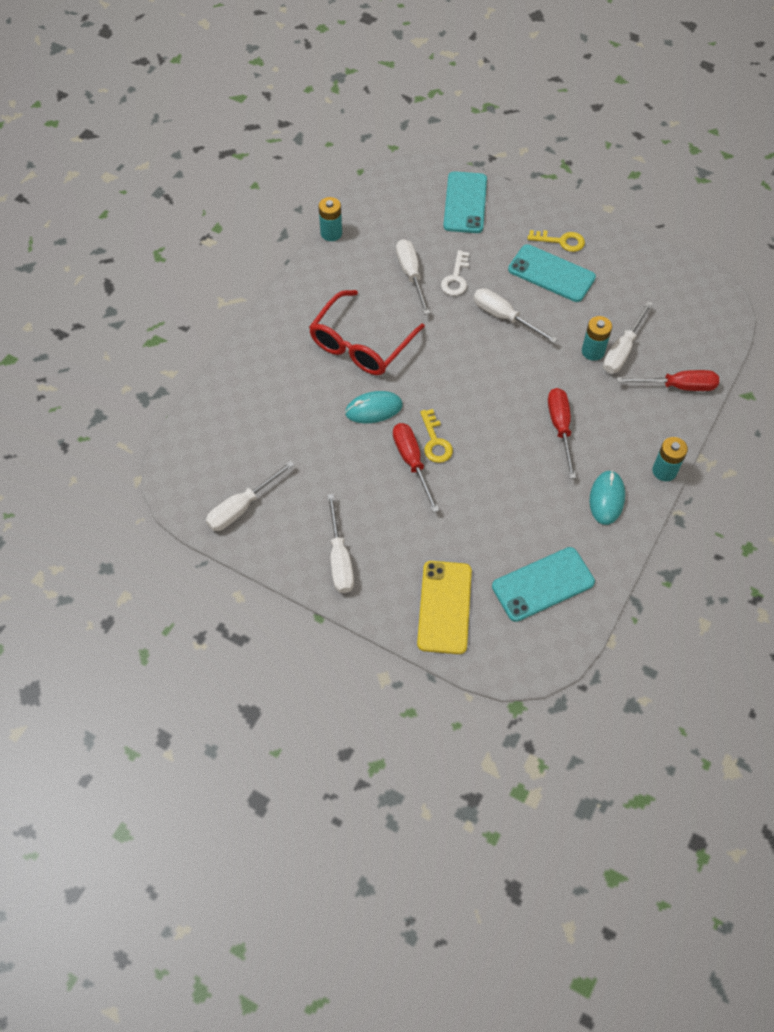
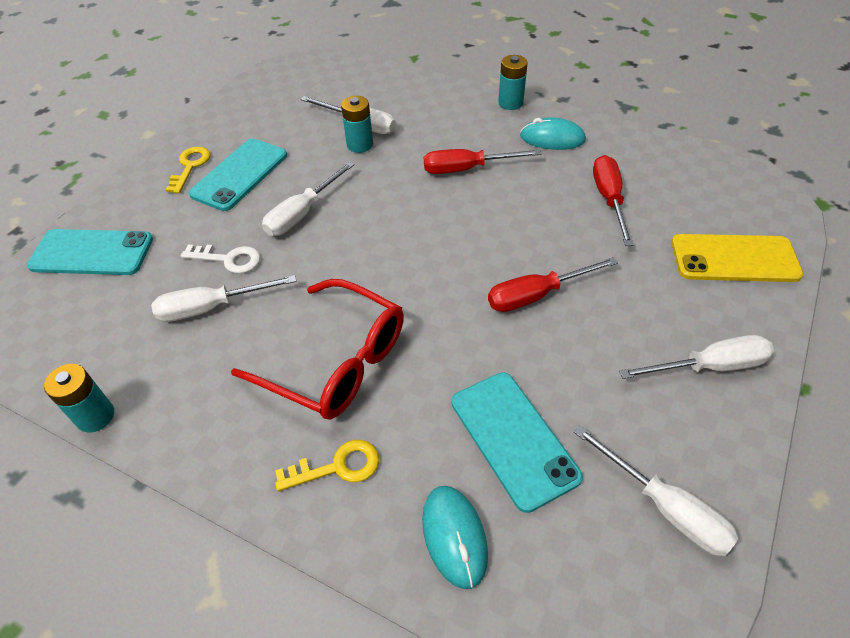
camera: 90 degrees left, 10 degrees down
turquoise mouse [345,391,403,423] -> turquoise mouse moved to [422,486,488,589]
yellow key [420,409,453,463] -> yellow key moved to [275,440,379,491]
turquoise phone [492,547,595,622] -> turquoise phone moved to [452,372,583,513]
red screwdriver [617,370,719,391] -> red screwdriver moved to [593,155,633,246]

